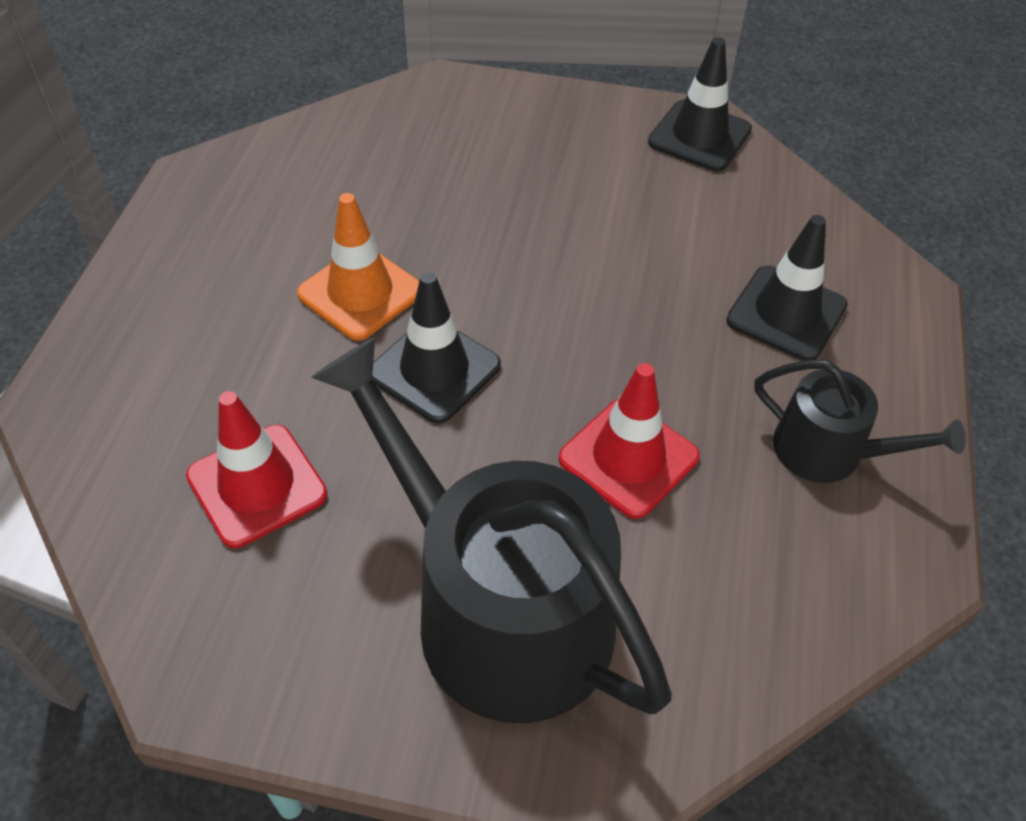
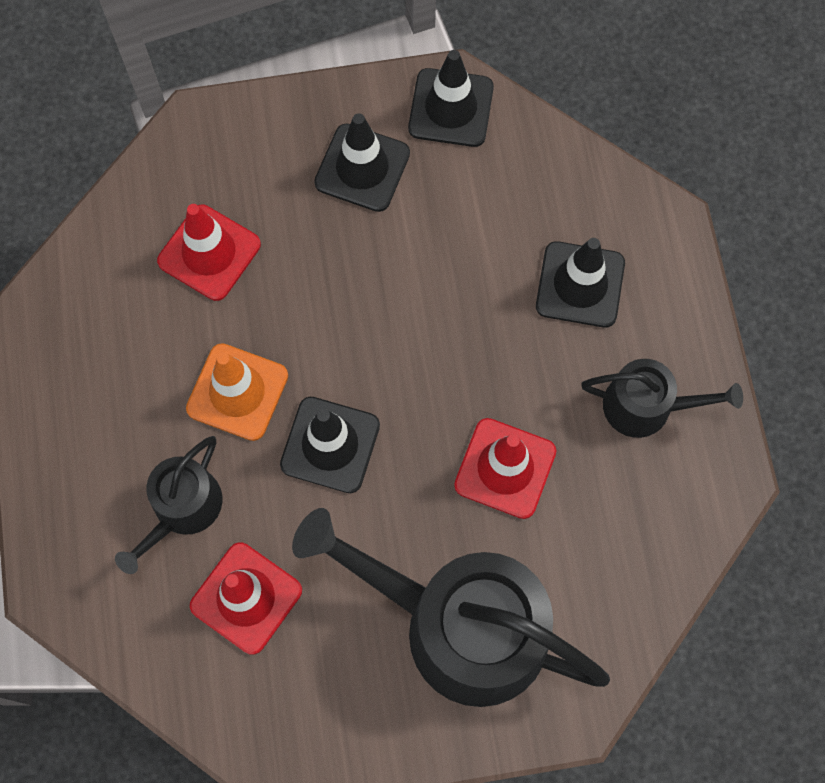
camera: 20 degrees left, 20 degrees up
none -> black watering can [115,436,222,574]
none -> red traffic cone [157,204,261,301]
none -> black traffic cone [314,113,410,212]

